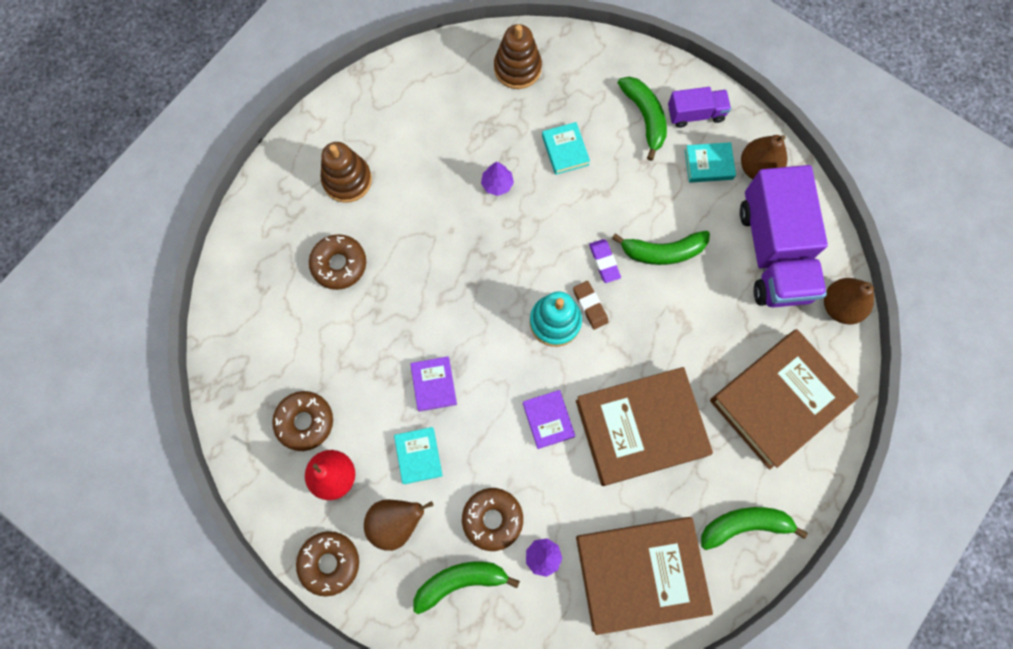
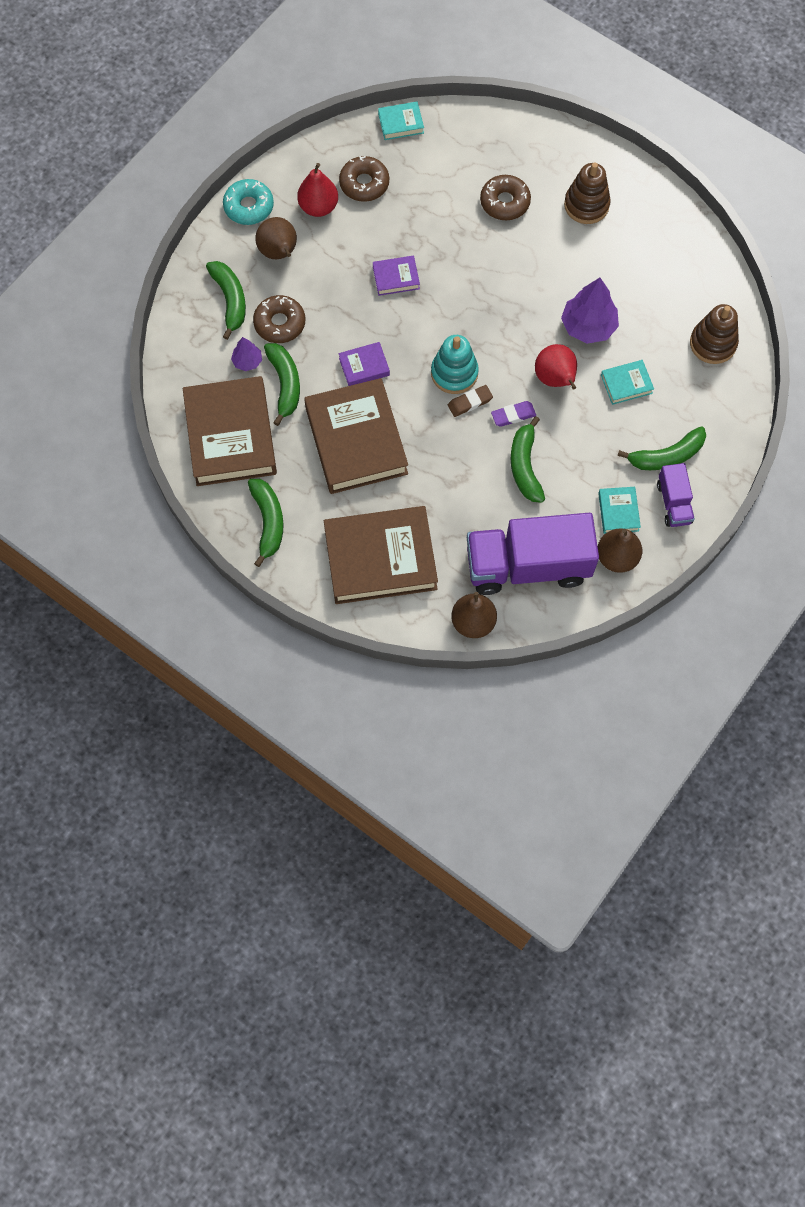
camera: 90 degrees right, 5 degrees down
brown donut [296,531,359,597] -> turquoise donut [223,179,274,225]
turquoise book [394,427,443,484] -> turquoise book moved to [378,102,424,140]
purple tree [481,162,514,196] -> purple tree [561,278,619,344], size x1.86
brown book [710,329,859,470] -> brown book turned 60 degrees counterclockwise [324,506,438,604]
none -> green banana [264,343,300,426]
none -> red pear [535,344,577,390]

